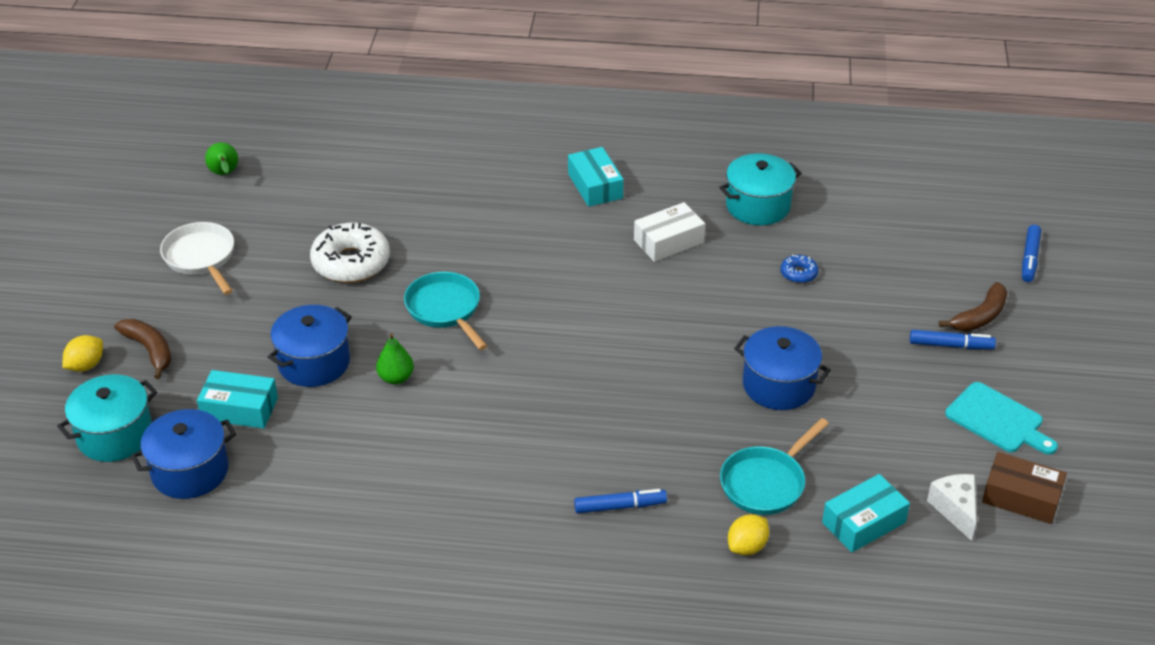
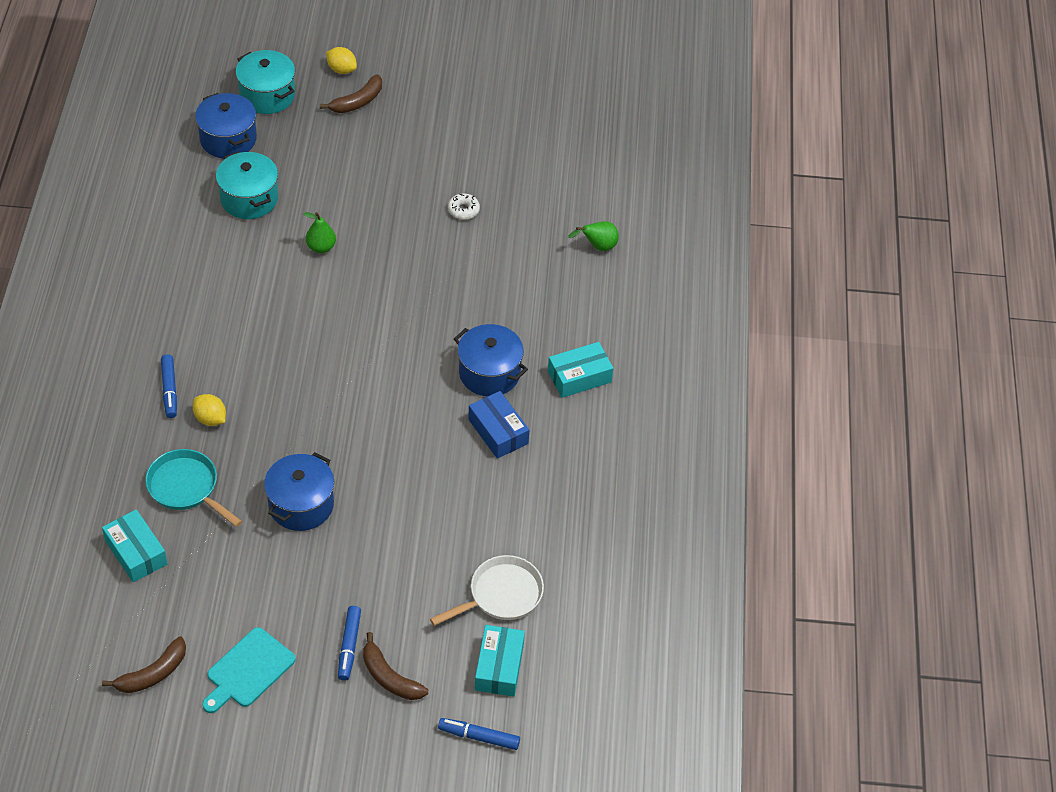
camera: 85 degrees right, 10 degrees up
white pan [160,222,234,295] -> white pan moved to [430,555,544,626]
turquoise box [197,370,278,429] -> turquoise box moved to [475,625,525,696]
green pear [205,142,238,175] -> green pear moved to [568,221,619,251]
blue pot [268,305,352,387] -> blue pot moved to [454,324,528,397]
white donut [310,222,390,283] -> white donut [448,193,480,220], size x0.47
turquoise pan [404,272,487,350] -> none
white box [634,202,705,262] -> blue box [468,391,529,459]
turquoise pot [719,154,802,225] -> turquoise pot moved to [216,151,278,219]
yellow lemon [728,514,769,555] -> yellow lemon moved to [193,394,226,426]
blue donut [781,255,818,284] -> none
white cheese [927,474,976,541] -> none
brown box [982,452,1067,524] -> brown banana [102,637,186,693]

